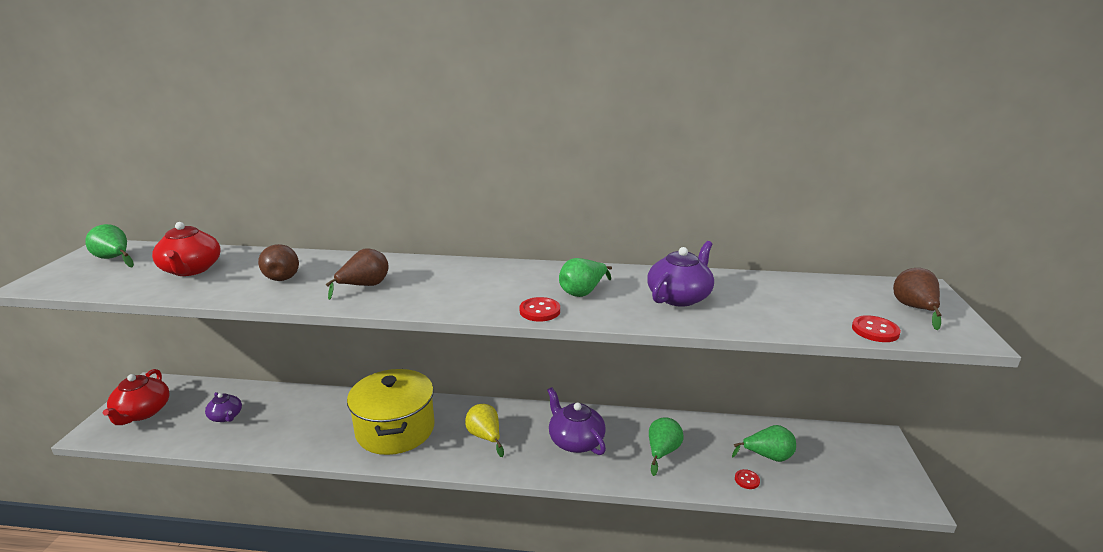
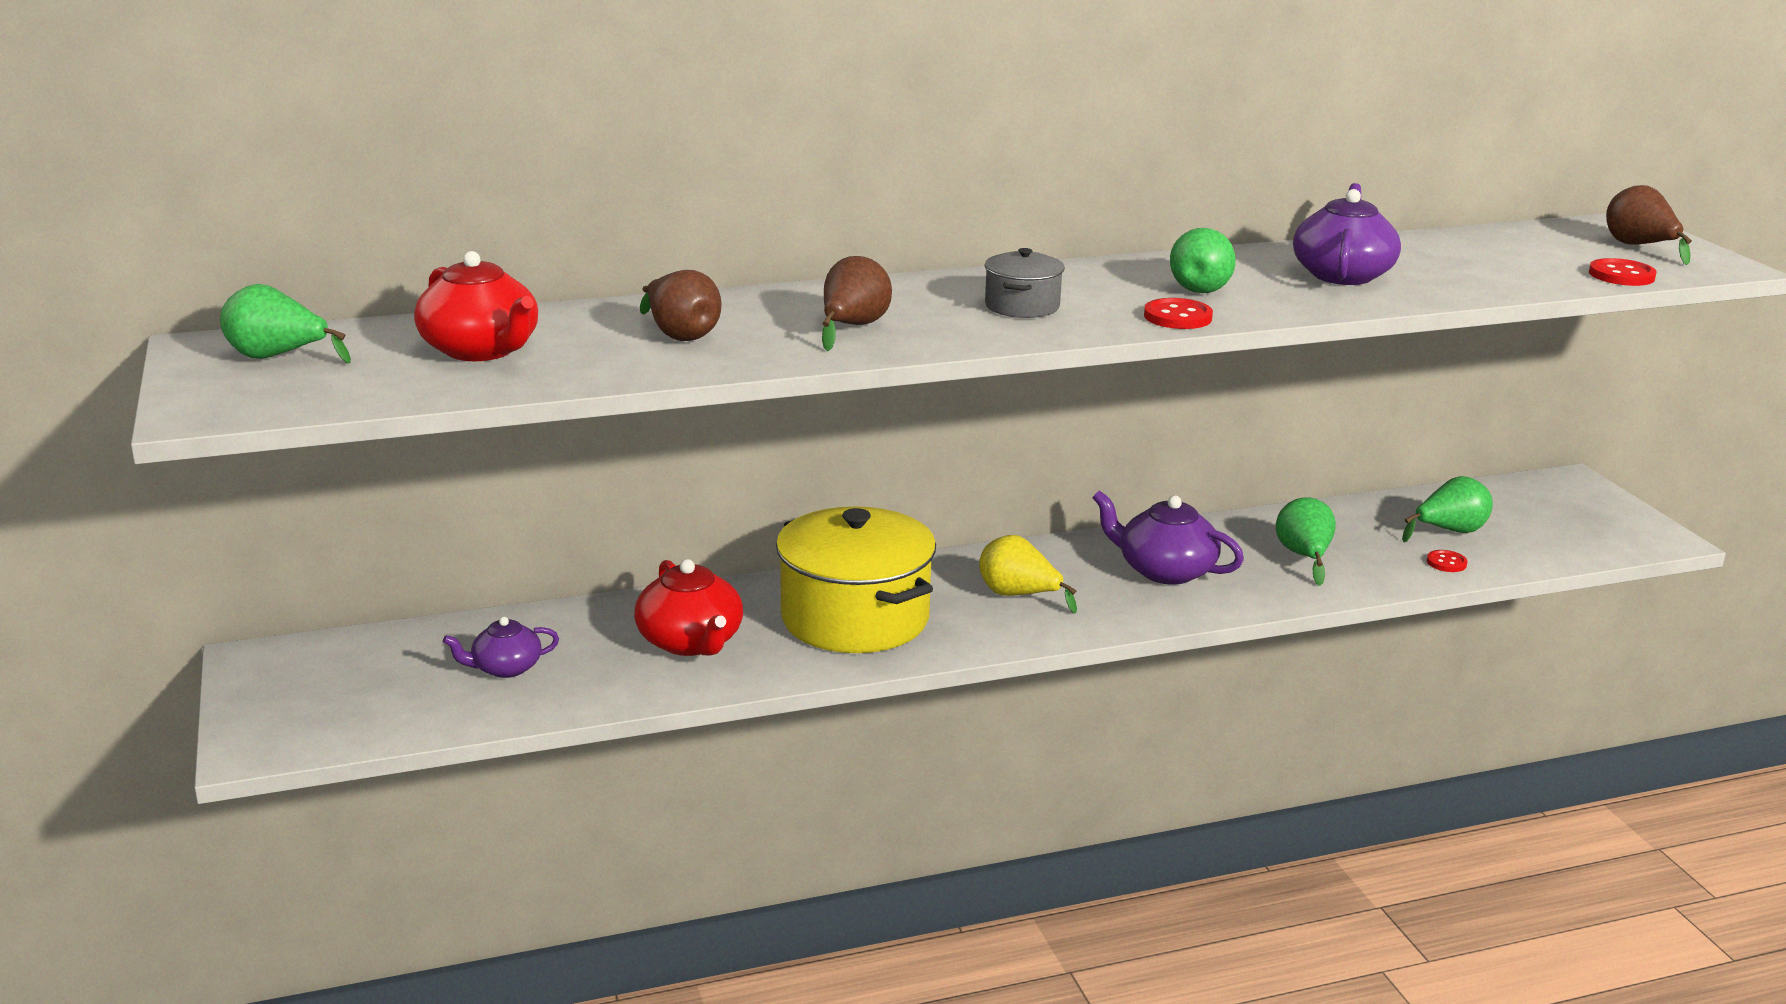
camera: 25 degrees left, 0 degrees up
red teapot [102,369,169,425] -> red teapot moved to [634,559,743,656]
purple teapot [205,392,242,422] -> purple teapot turned 135 degrees clockwise [443,617,559,678]
none -> grey pot [984,248,1065,318]

